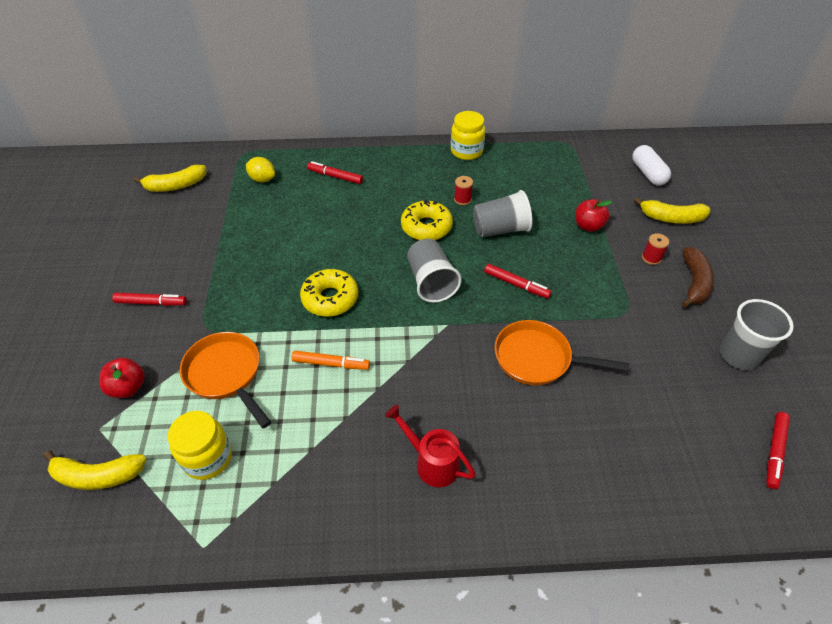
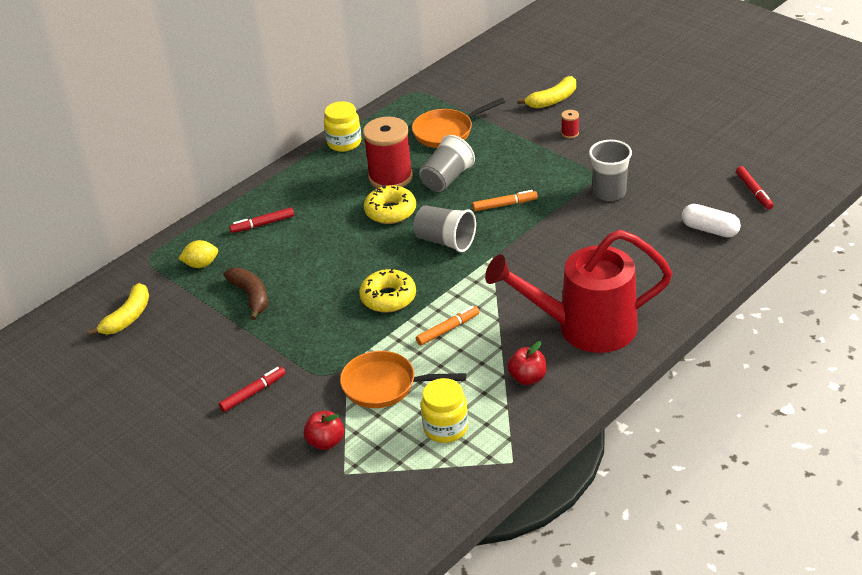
camera: 40 degrees left, 10 degrees down
yellow banana [44,450,146,490] -> none
red watering can [385,405,476,487] -> red watering can [485,230,673,353], size x2.12
red spool [454,176,473,205] -> red spool [363,117,413,188], size x2.47
red marker [484,264,552,298] -> orange marker [472,190,538,211]
orange pan [494,320,629,385] -> orange pan moved to [412,98,505,148]
red apple [575,199,612,232] -> red apple moved to [507,341,546,385]
white capsule [632,145,671,186] -> white capsule moved to [682,204,741,238]
brown banana [682,247,714,308] -> brown banana moved to [223,268,268,320]
grey cup [720,299,794,370] -> grey cup moved to [589,140,632,201]

